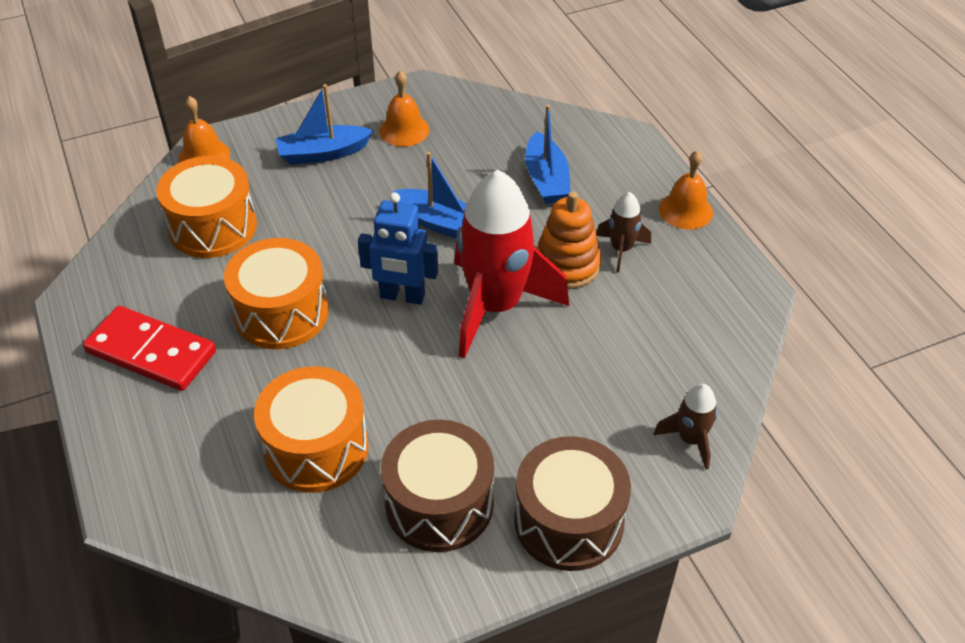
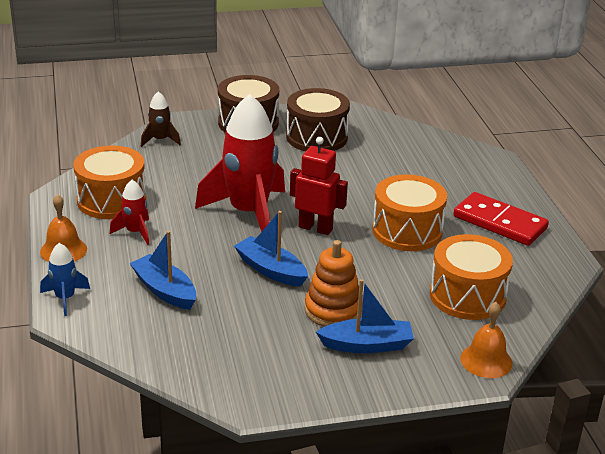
camera: 170 degrees left, 15 degrees down
orange drum [254,366,369,493] -> orange drum moved to [74,145,146,219]
blue robot [358,192,438,305] -> red robot [290,137,348,235]
orange bell [379,70,429,147] -> none
blue boat [525,105,571,204] -> blue boat turned 45 degrees counterclockwise [130,231,196,310]
orange stacking toy [536,191,601,289] -> orange stacking toy moved to [305,240,363,326]
brown rocket [596,192,651,272] -> red rocket [110,180,149,245]
none -> blue rocket [40,243,90,316]

